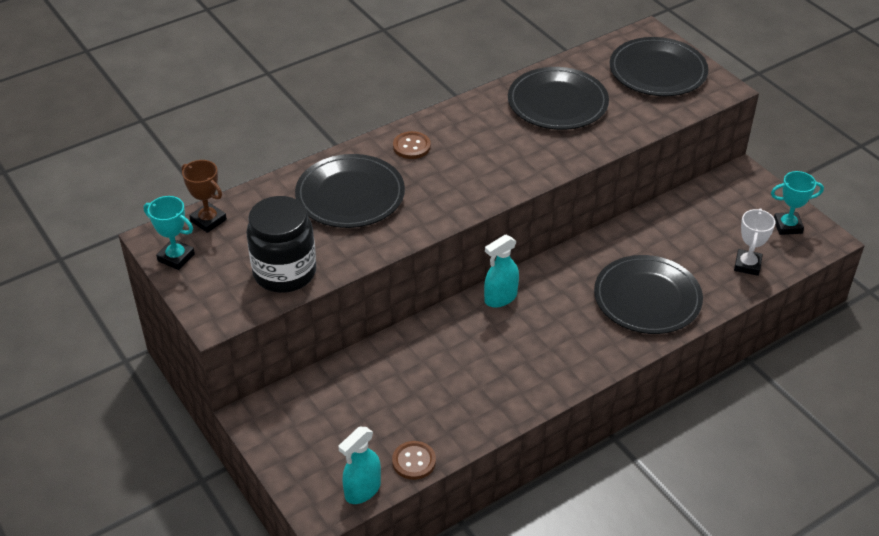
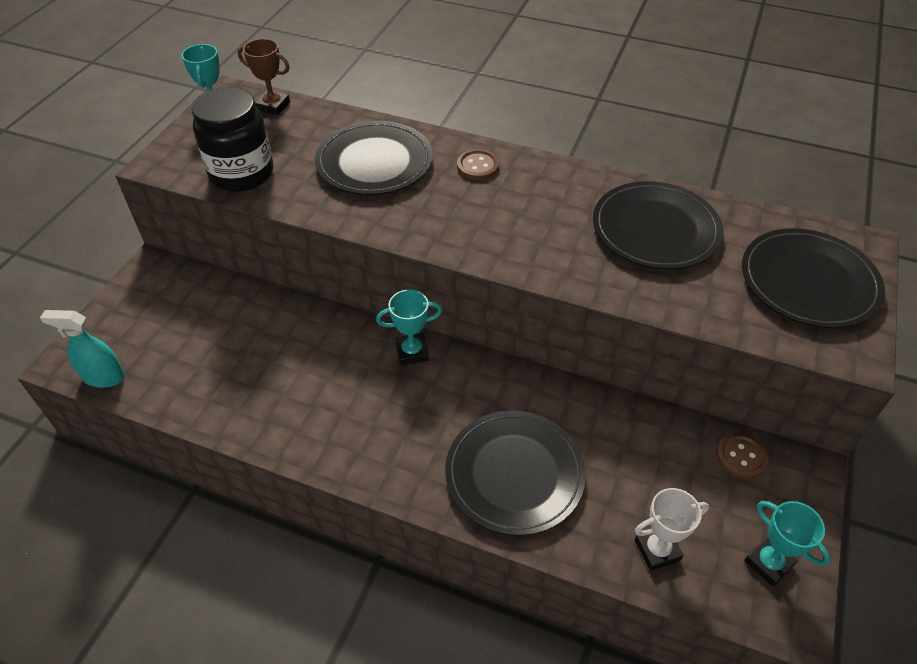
camera: 55 degrees right, 5 degrees up
brown trophy [181,160,227,233] -> brown trophy turned 75 degrees counterclockwise [238,39,290,115]
brown button [392,441,436,480] -> brown button moved to [716,433,769,479]
turquoise spray bottle [484,234,519,308] -> turquoise trophy [376,290,442,365]

